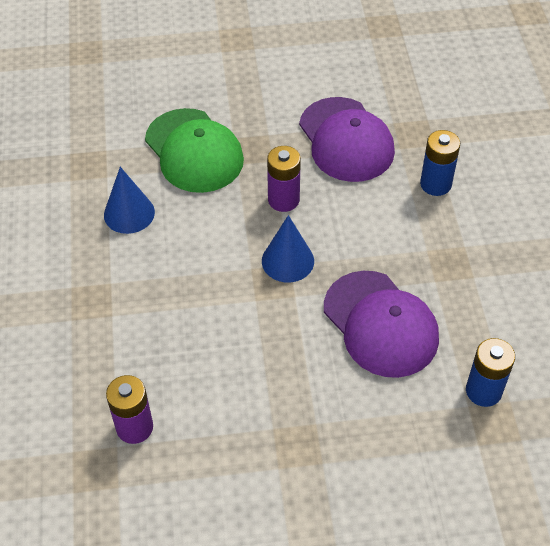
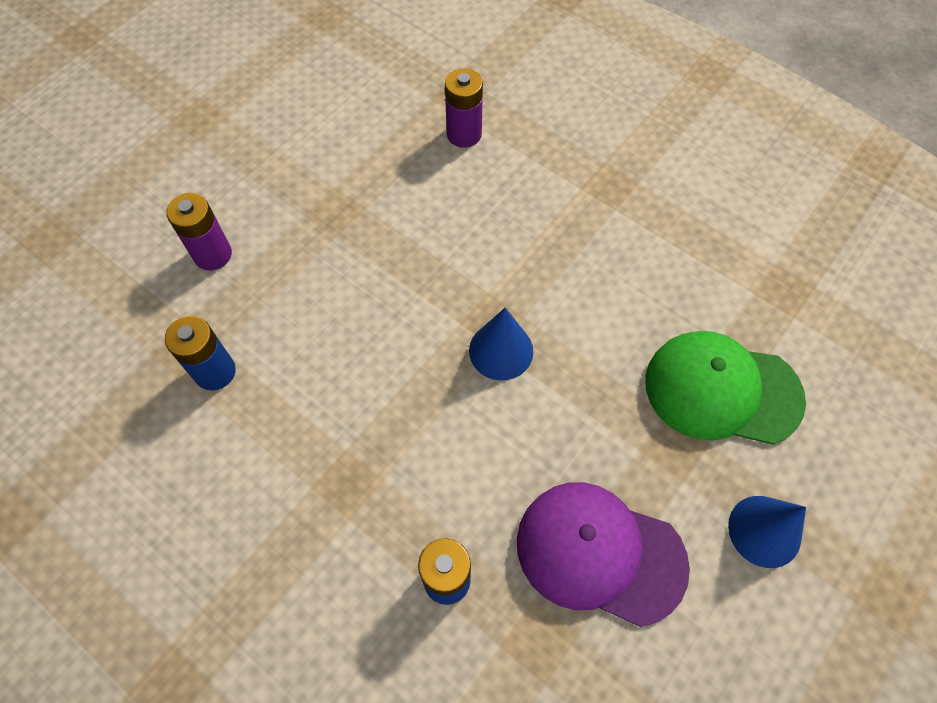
camera: 135 degrees right, 10 degrees up
blue cone [104,167,155,234] -> blue cone moved to [728,496,806,568]
purple battery [267,146,301,212] -> purple battery moved to [166,193,232,271]
purple cap [324,271,439,378] -> none

